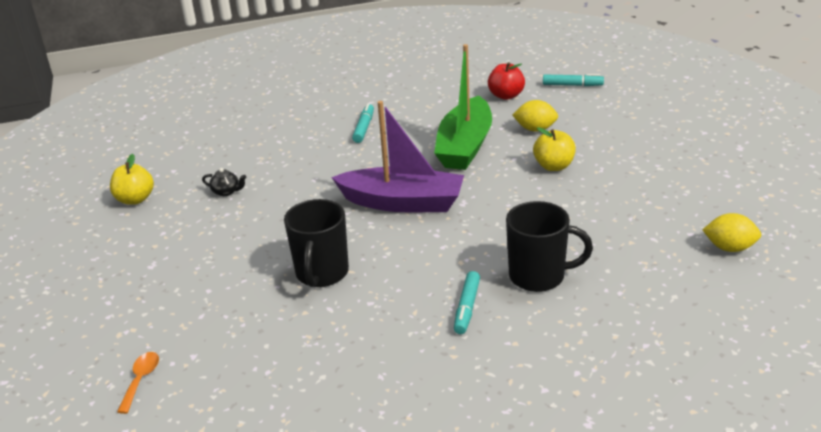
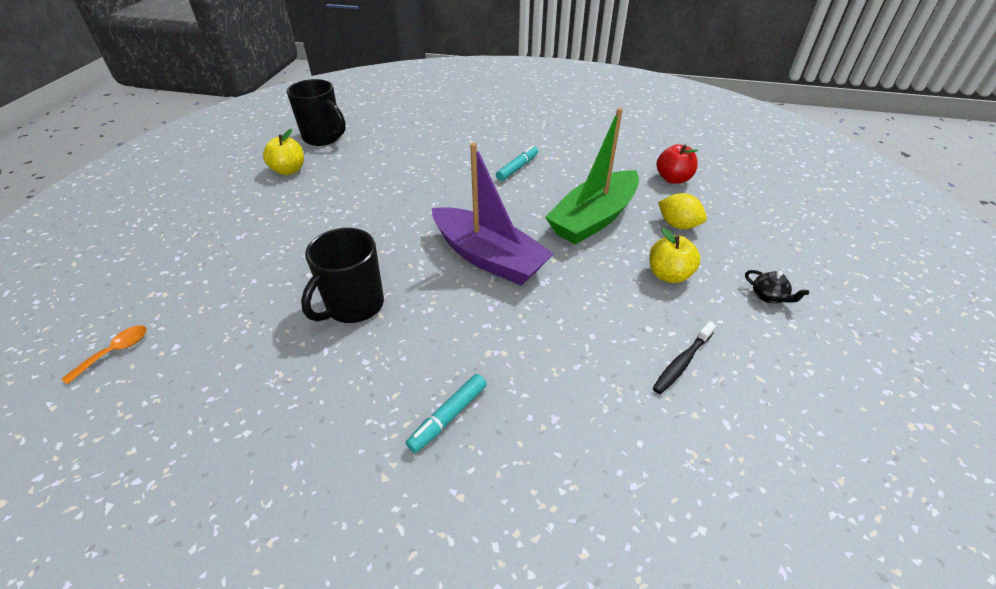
camera: 25 degrees right, 10 degrees up
black teapot [202,168,246,196] -> black teapot moved to [745,270,809,303]
black mug [506,201,593,292] -> black mug moved to [287,79,346,146]
turquoise marker [543,74,604,86] -> none
yellow lemon [702,213,761,252] -> none
none -> black toothbrush [653,322,716,394]

